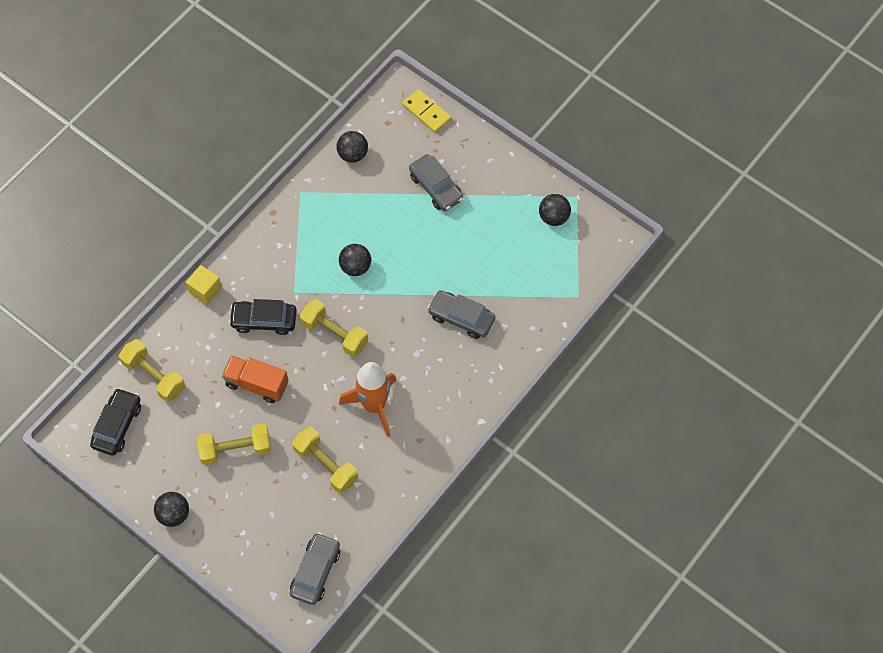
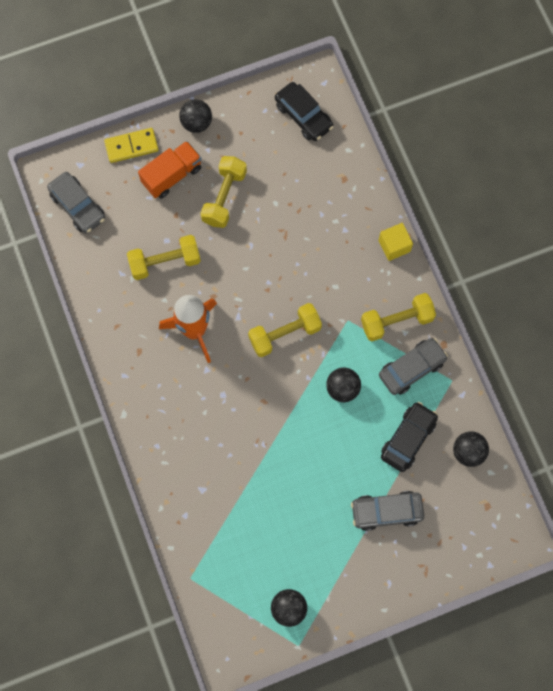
camera: 120 degrees right, 10 degrees up
yellow dumbbell [119,339,185,402] -> yellow dumbbell moved to [361,293,436,341]
orange truck [222,355,289,403] -> orange truck moved to [138,141,202,198]
black car [229,299,297,335] -> black car moved to [381,402,438,472]
yellow domino [402,89,451,133] -> yellow domino moved to [104,128,159,163]
grey car [427,290,495,339] -> grey car moved to [379,338,448,395]

